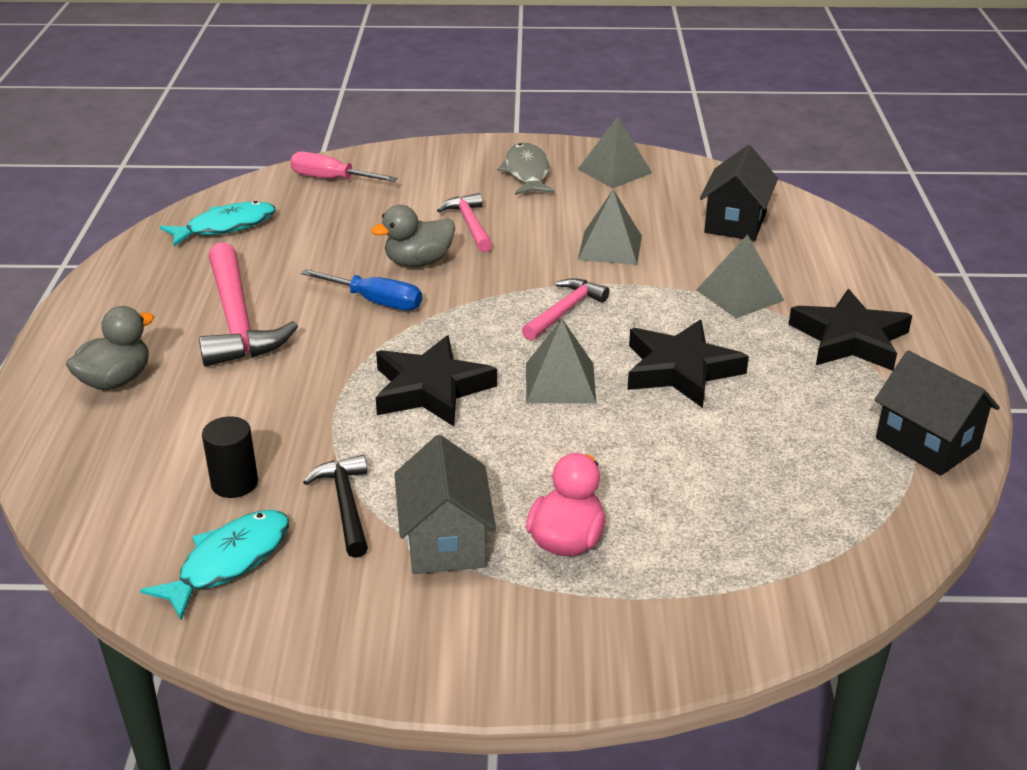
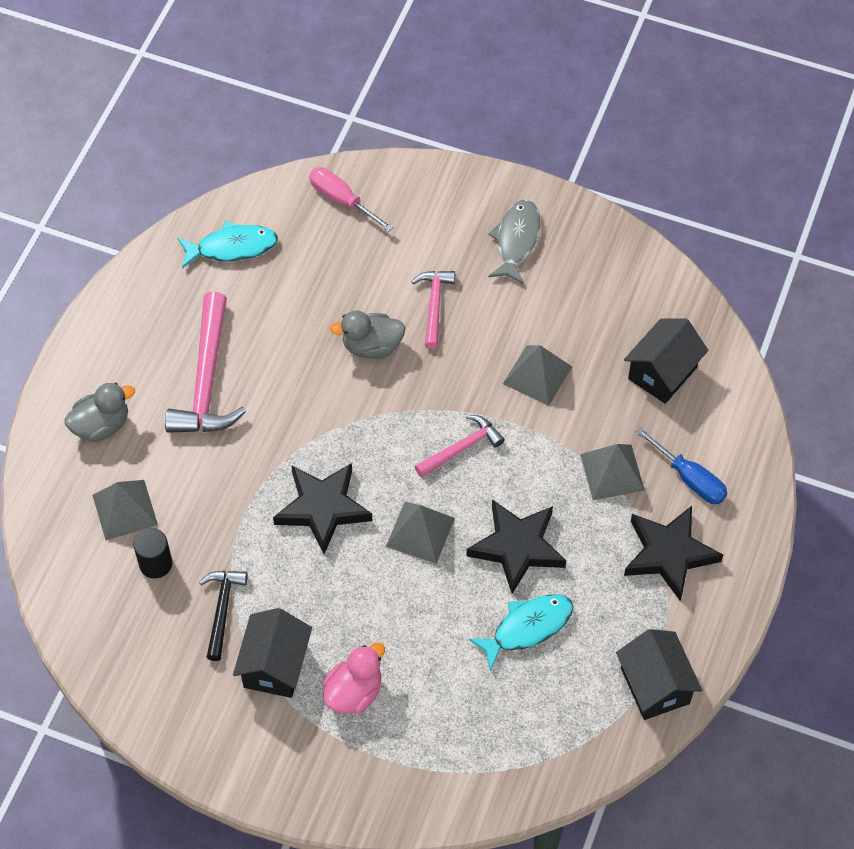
camera: 20 degrees right, 25 degrees up
turquoise fish [140,510,289,620] -> turquoise fish moved to [468,594,573,671]
blue screwdriver [301,269,422,310] -> blue screwdriver moved to [635,427,727,504]
grey house [394,435,496,574] -> black house [233,608,312,698]
grey pyramid [578,116,652,188] -> grey pyramid moved to [92,480,158,540]

